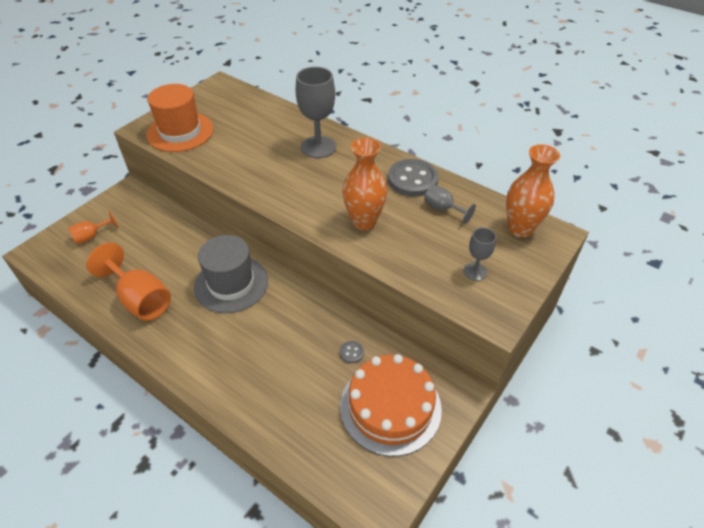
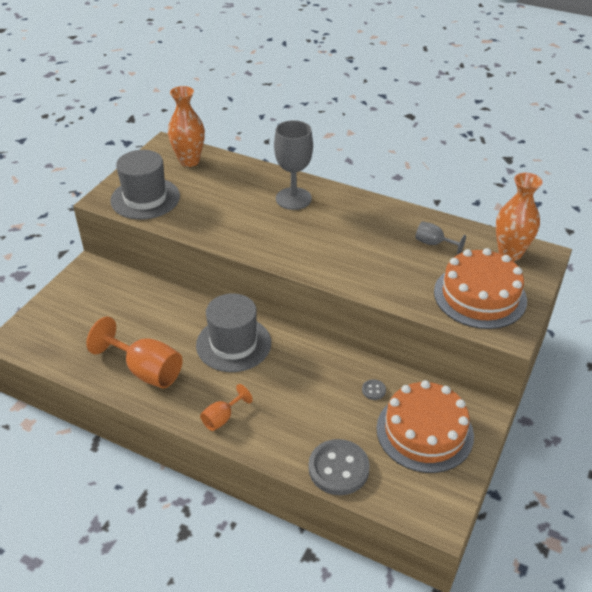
camera: 10 degrees left, 5 degrees down
orange goblet [68,211,118,244] -> orange goblet moved to [200,384,253,431]
orange hat [147,84,214,152] -> grey hat [110,150,180,220]
orange vase [342,138,388,230] -> orange vase moved to [168,86,205,167]
grey button [388,159,439,197] -> grey button moved to [309,439,370,495]
grey goblet [464,227,496,281] -> orange cake [434,248,527,329]

